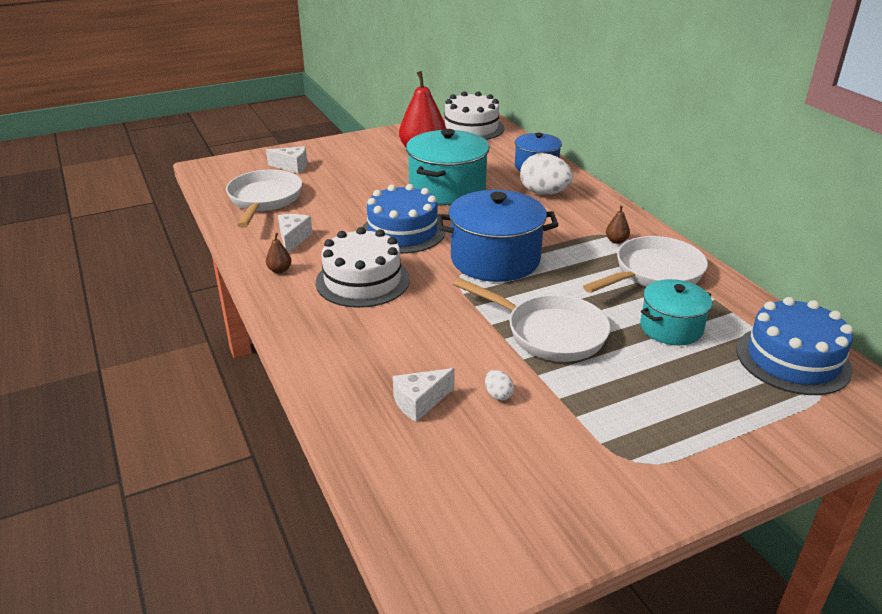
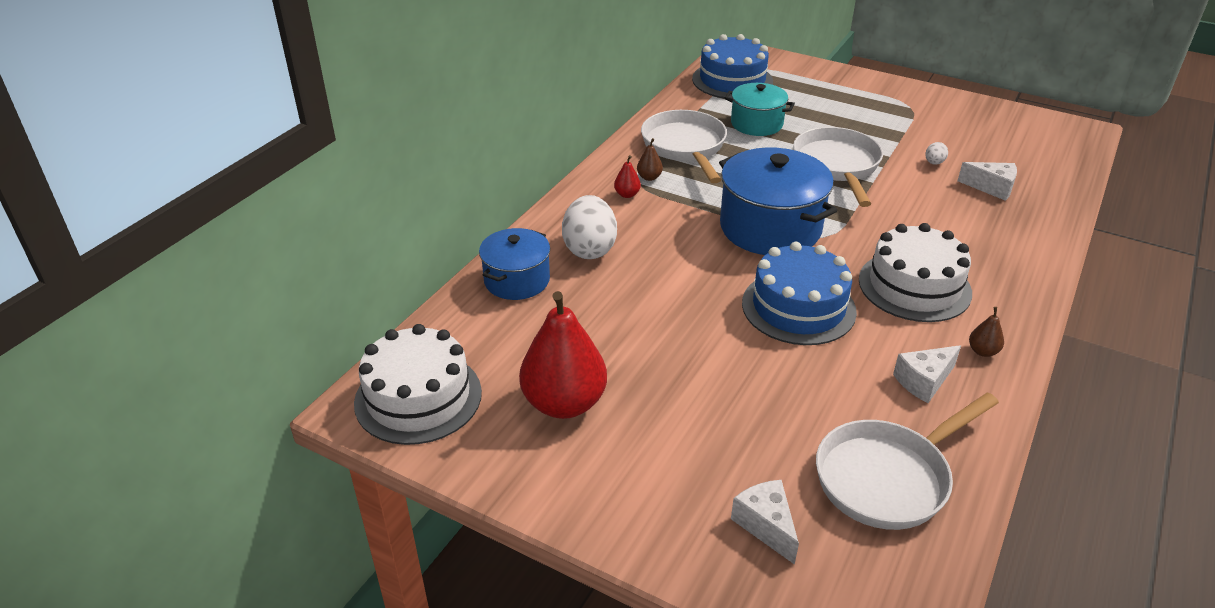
camera: 125 degrees left, 5 degrees up
turquoise pot [406,129,490,205] -> none
white pan [583,236,708,293] -> white pan turned 60 degrees clockwise [641,110,727,183]
none -> red pear [614,155,641,198]

